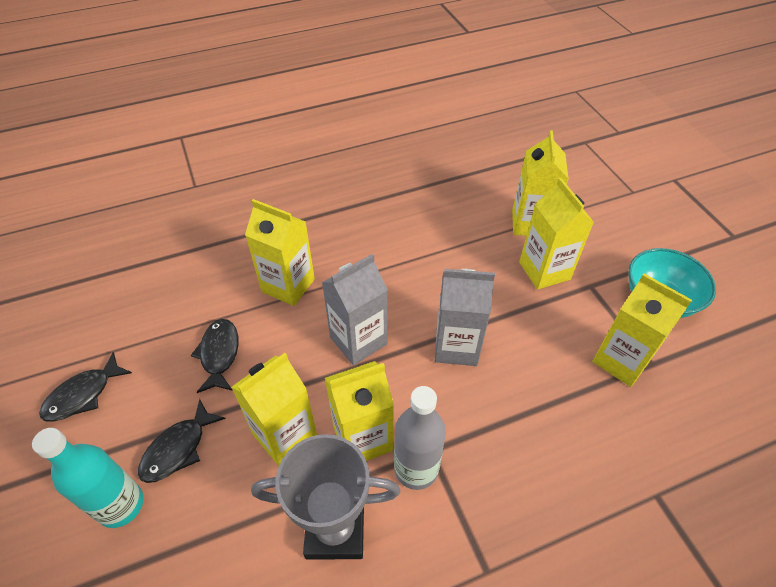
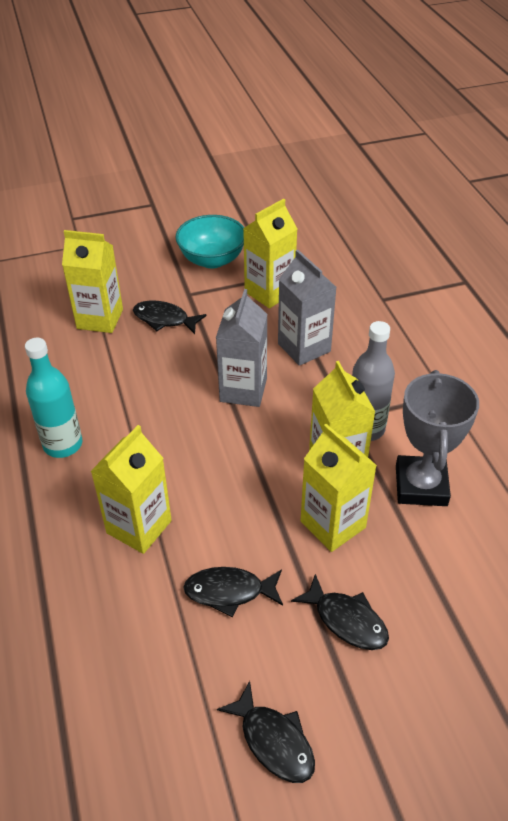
camera: 85 degrees left, 5 degrees down
turquoise bottle [32,428,143,528] -> turquoise bottle moved to [25,338,83,458]
grey carton [322,254,388,365] -> grey carton moved to [278,250,336,366]
yellow carton [519,178,594,289] -> black fish [133,300,207,334]

